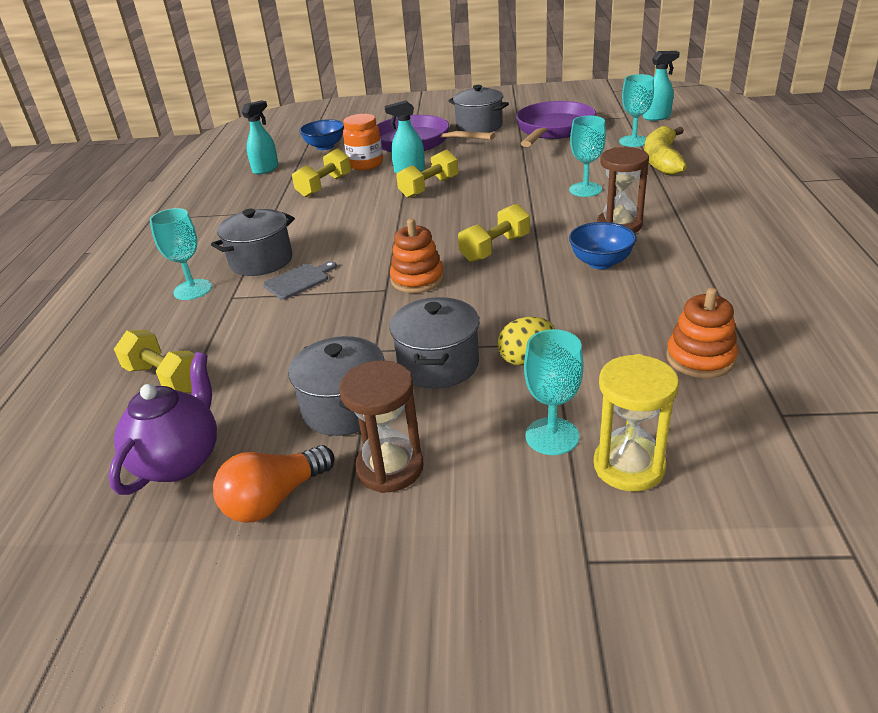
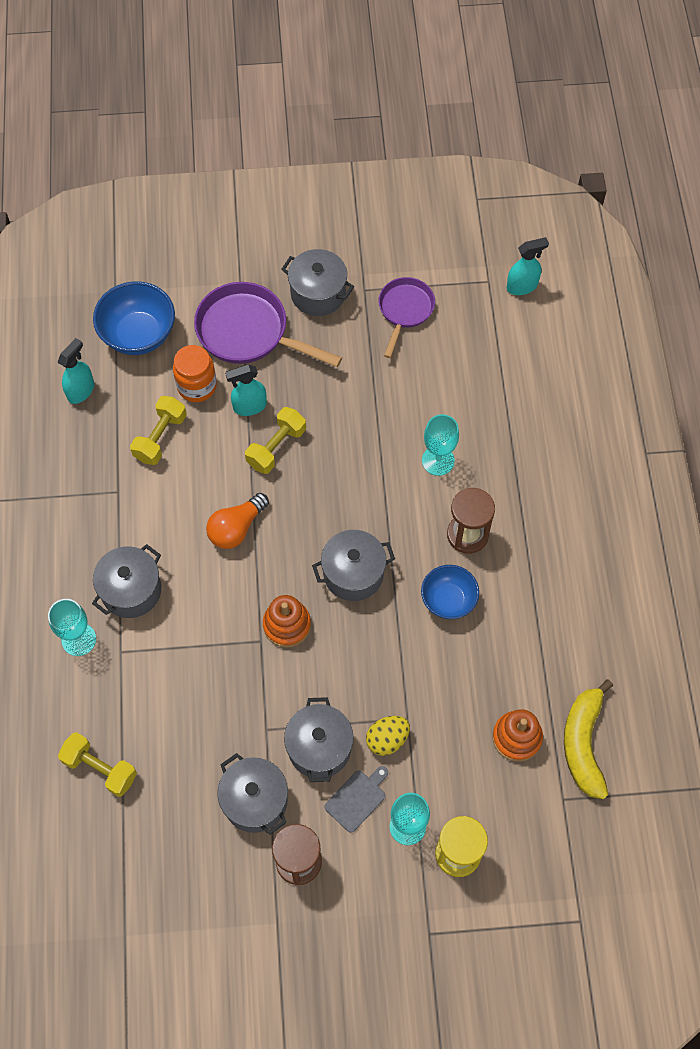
camera: 10 degrees left, 30 degrees up
purple teapot [109,352,217,495] -> none
orange light bulb [213,445,334,523] -> orange light bulb moved to [206,493,269,549]
grey cutting board [263,261,337,300] -> grey cutting board moved to [324,766,388,833]
blue bowl [299,119,344,150] -> blue bowl [93,282,175,355], size x1.52
yellow dumbbell [458,204,530,262] -> grey pot [312,530,395,601]
purple pan [516,101,596,147] -> purple pan [379,277,435,358], size x0.62
turquoise goblet [619,74,654,147] -> none
yellow banana [644,126,687,175] -> yellow banana moved to [564,679,613,799]

